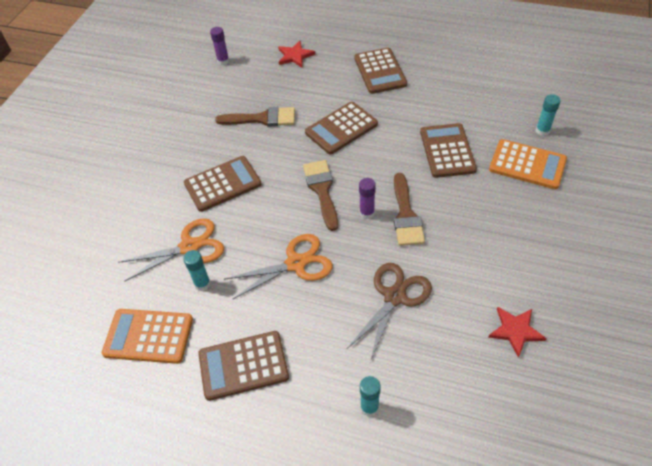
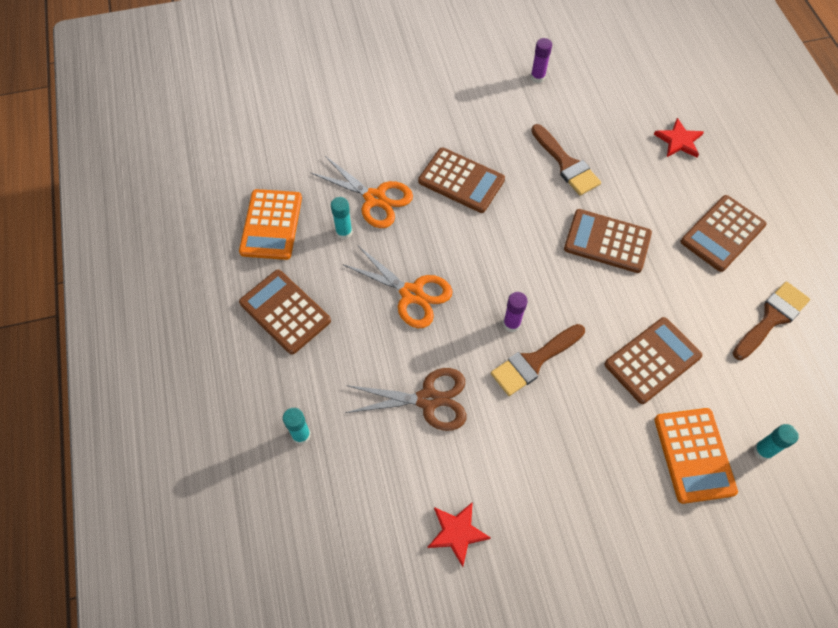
camera: 55 degrees right, 10 degrees up
orange calculator [102,309,193,364] -> orange calculator turned 150 degrees counterclockwise [239,189,302,260]
purple glue stick [210,27,229,65] -> purple glue stick moved to [531,38,552,83]
brown brush [303,160,338,231] -> brown brush moved to [733,281,810,360]

